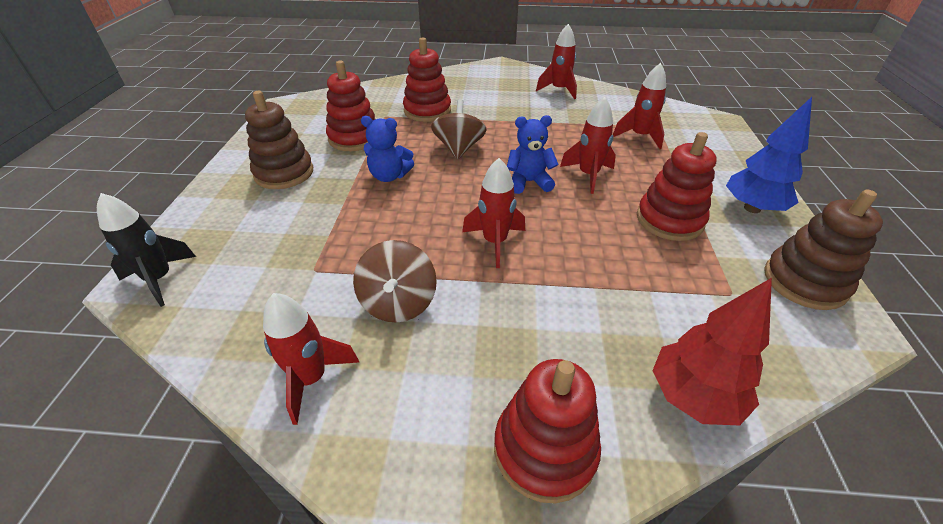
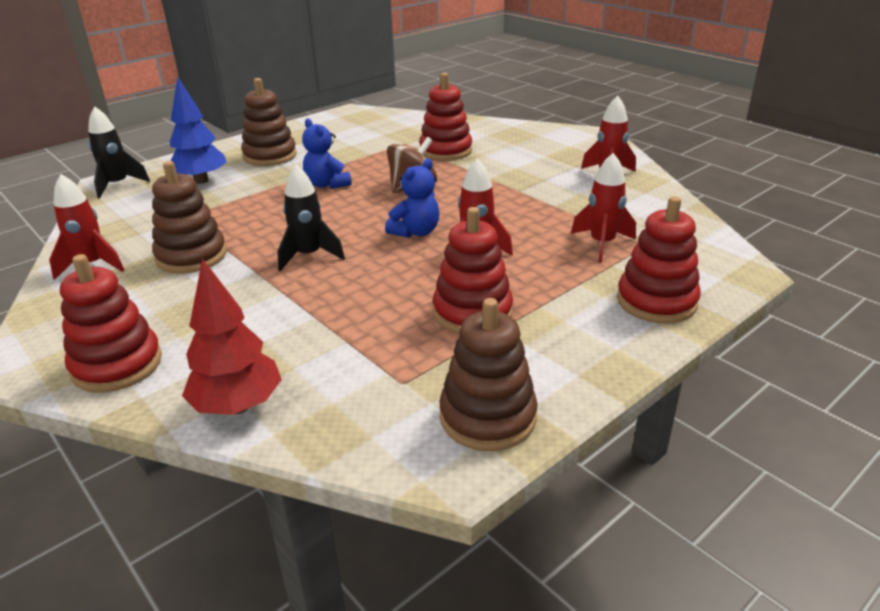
camera: 45 degrees right, 10 degrees down
red stacking toy [326,61,375,151] -> red stacking toy moved to [617,196,701,323]
brown spinning top [353,240,437,323] -> brown stacking toy [152,161,226,274]
red rocket [462,158,525,268] -> black rocket [277,165,345,271]
blue teddy bear [507,115,559,194] -> blue teddy bear turned 90 degrees clockwise [385,158,440,238]
blue tree [726,97,812,213] -> blue tree moved to [170,78,227,184]

